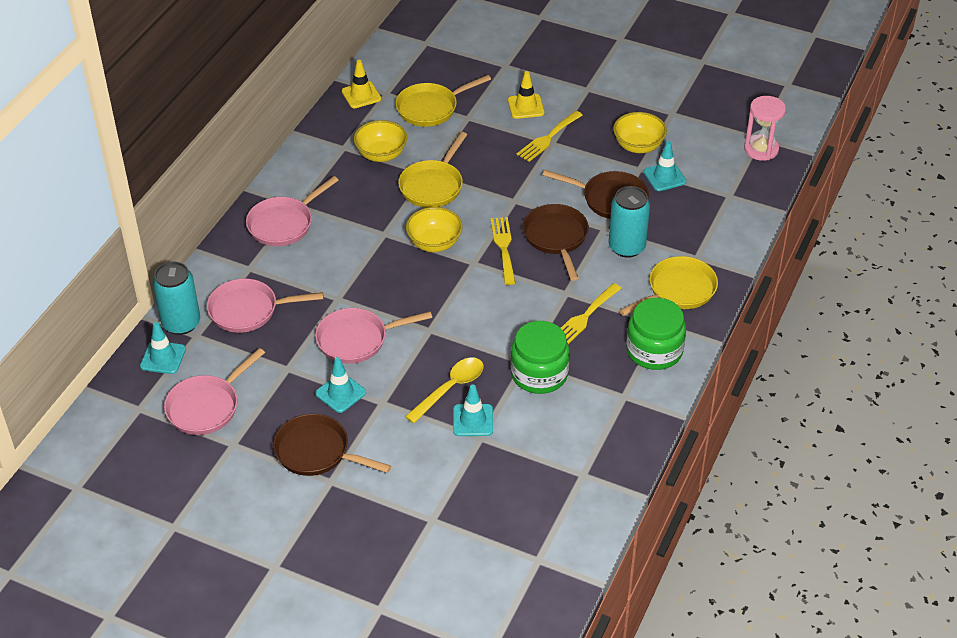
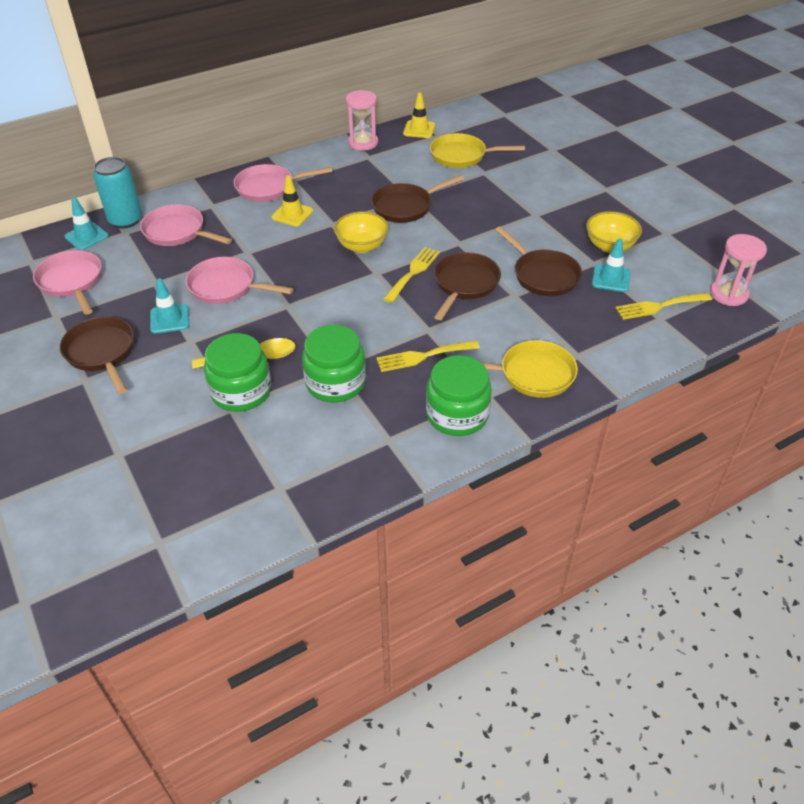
camera: 35 degrees right, 0 degrees up
pink pan [164,348,265,435] -> pink pan turned 75 degrees clockwise [33,250,102,315]
yellow bowl [354,120,407,162] -> none
yellow pan [398,132,467,208] -> brown pan [371,175,464,223]
turquoise traffic cone [453,385,493,436] -> green jar [204,333,271,412]
yellow traffic cone [508,71,544,119] -> yellow traffic cone moved to [272,175,313,227]
yellow fork [517,111,583,162] -> yellow fork moved to [616,293,712,320]
turquoise can [609,186,650,258] -> none
none -> pink hourglass [346,90,378,151]

